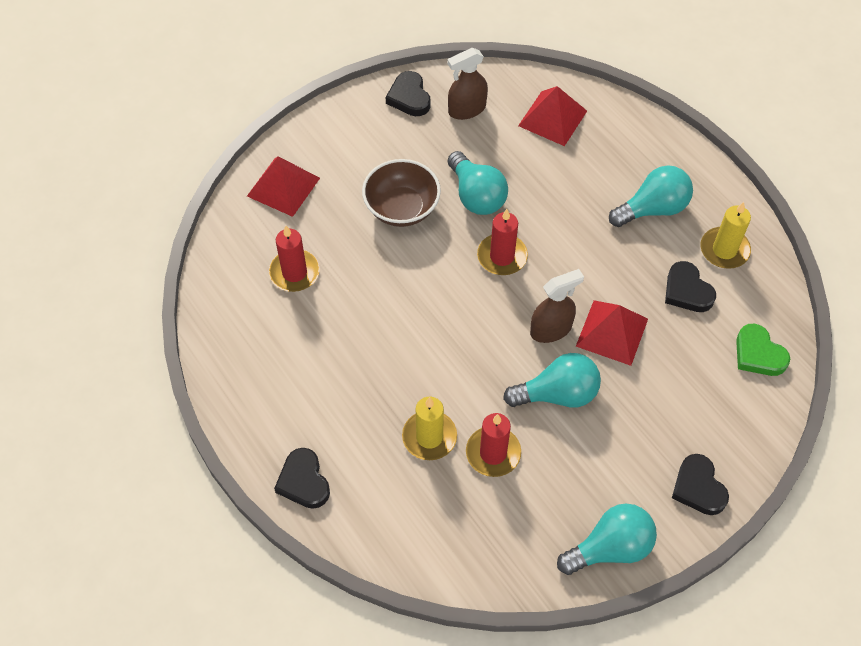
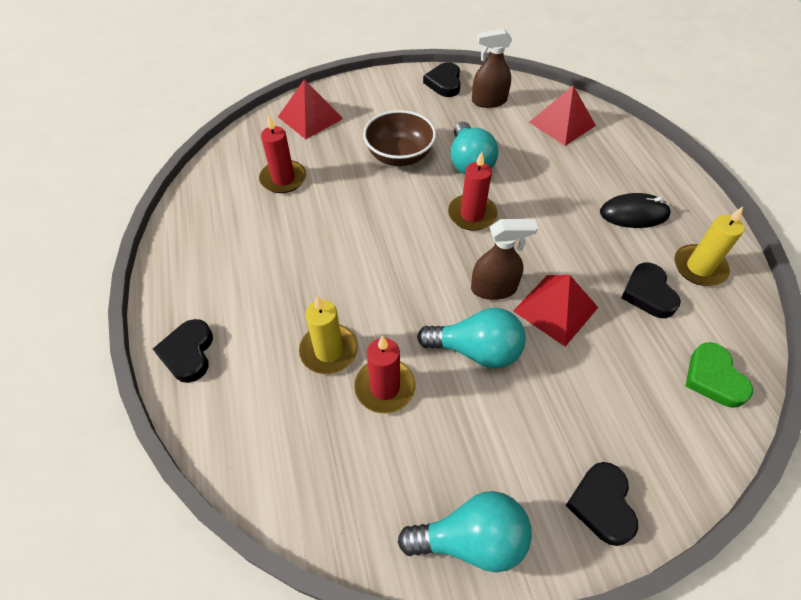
camera: 20 degrees right, 5 degrees down
turquoise light bulb [609,166,693,227] -> black mouse [600,193,671,228]

